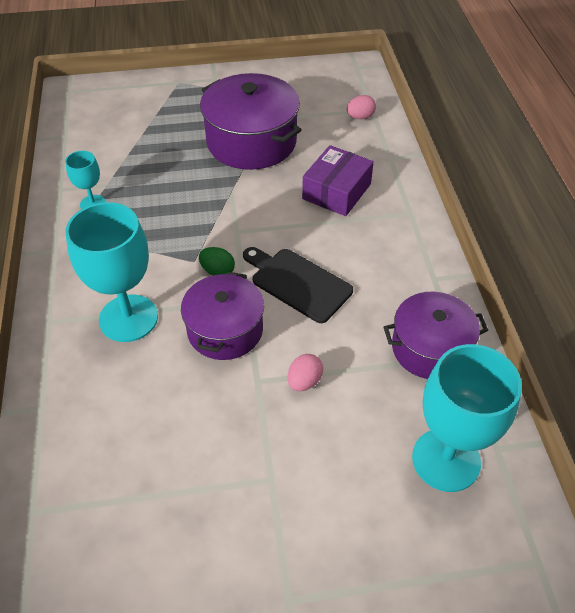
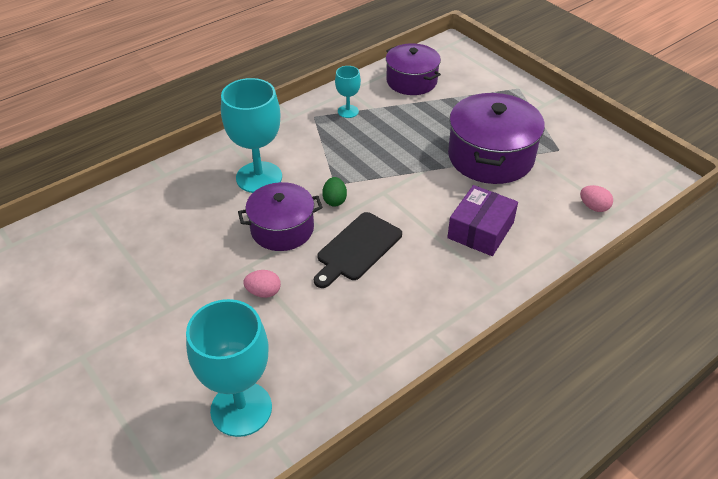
camera: 60 degrees right, 5 degrees down
black cutting board [243,247,353,323] -> black cutting board turned 150 degrees counterclockwise [314,212,402,288]
purple box [302,145,374,216] -> purple box turned 60 degrees counterclockwise [447,185,518,256]
purple pot [384,292,488,379] -> purple pot moved to [386,43,441,95]

